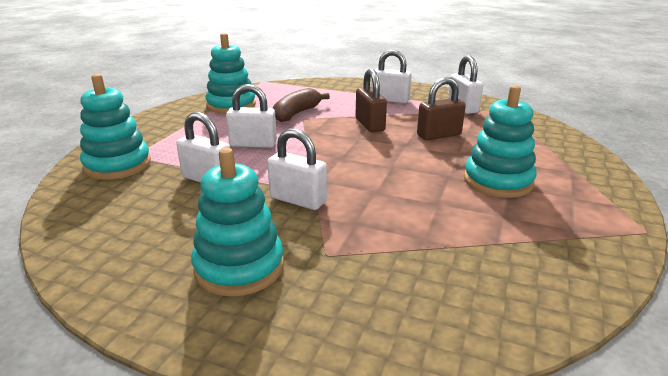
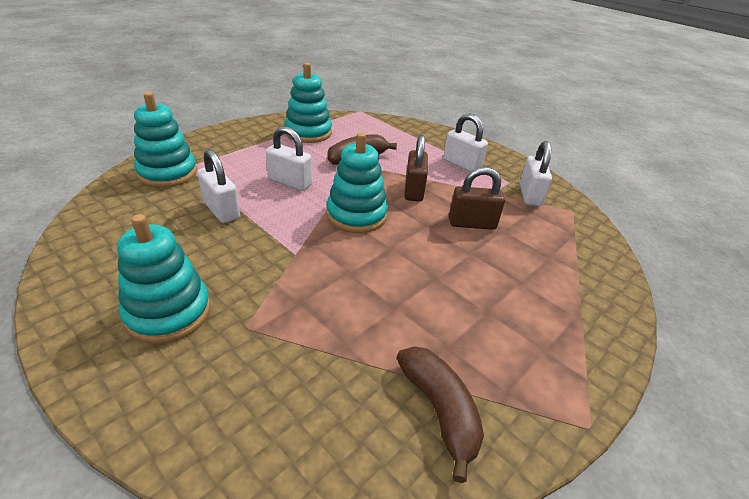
camera: 20 degrees right, 10 degrees up
white padlock [267,128,327,210] -> none
turquoise stacking toy [464,85,537,198] -> turquoise stacking toy moved to [326,132,388,233]
none -> brown banana [396,346,484,483]

